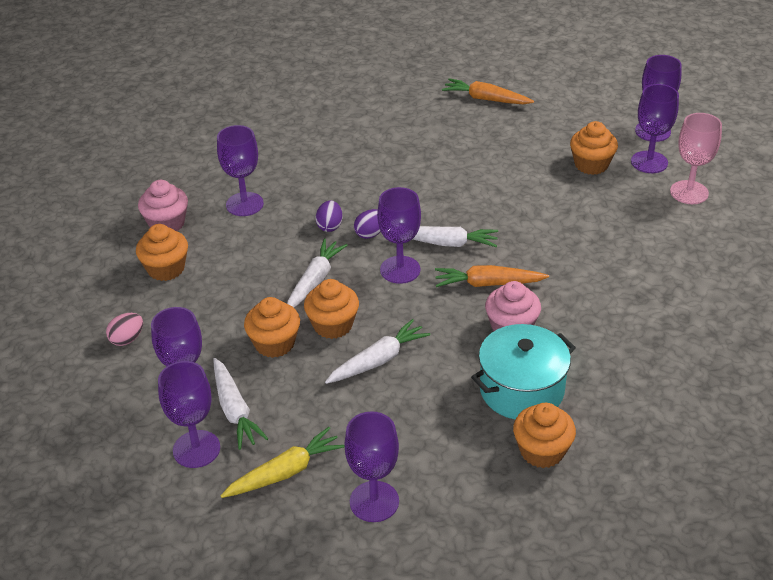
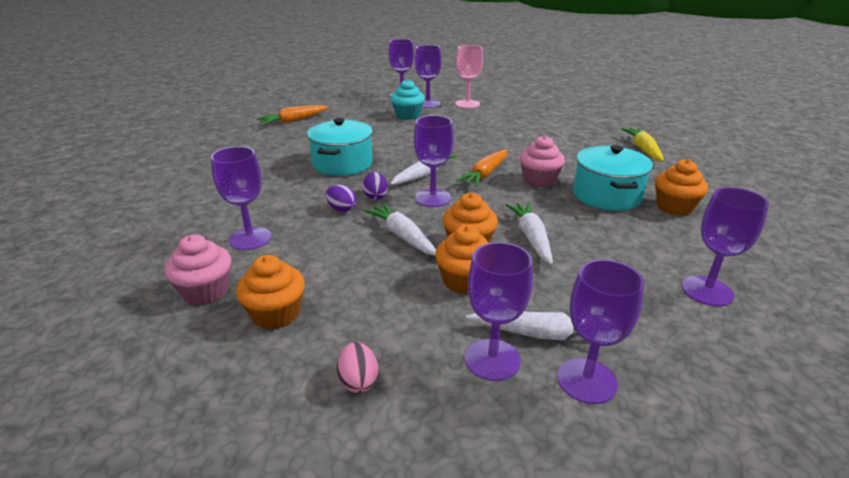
camera: 60 degrees left, 10 degrees down
yellow carrot [220,427,345,498] -> yellow carrot moved to [621,128,664,162]
orange cupcake [570,121,618,175] -> turquoise cupcake [391,79,425,120]
none -> turquoise pot [307,118,373,176]

